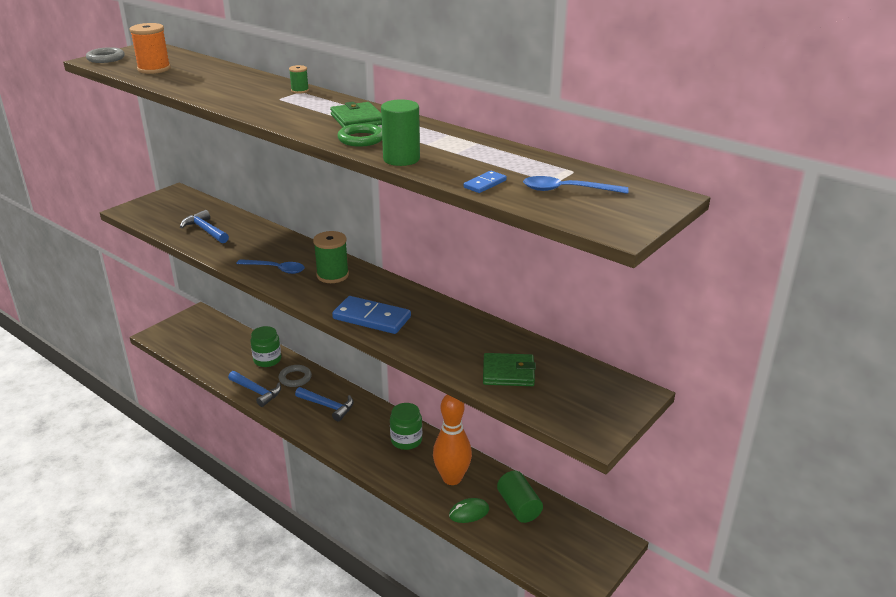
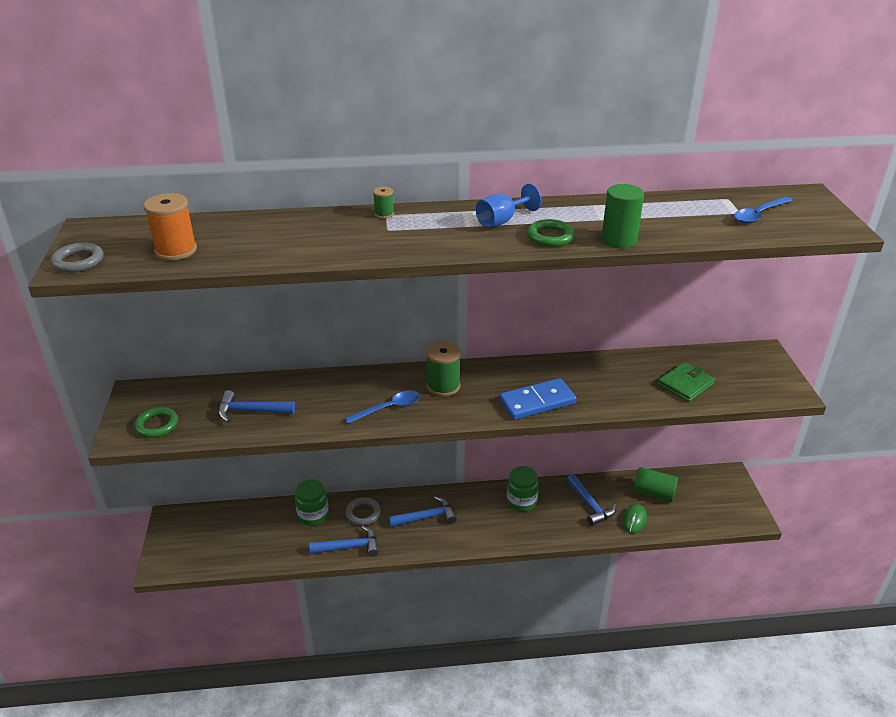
camera: 45 degrees left, 5 degrees up
green wallet [330,102,382,127] -> blue goblet [476,184,541,228]
orange bowling pin [433,395,472,485] -> blue hammer [566,474,616,526]
blue domino [464,171,507,193] -> none
none -> green ring [134,407,178,438]

